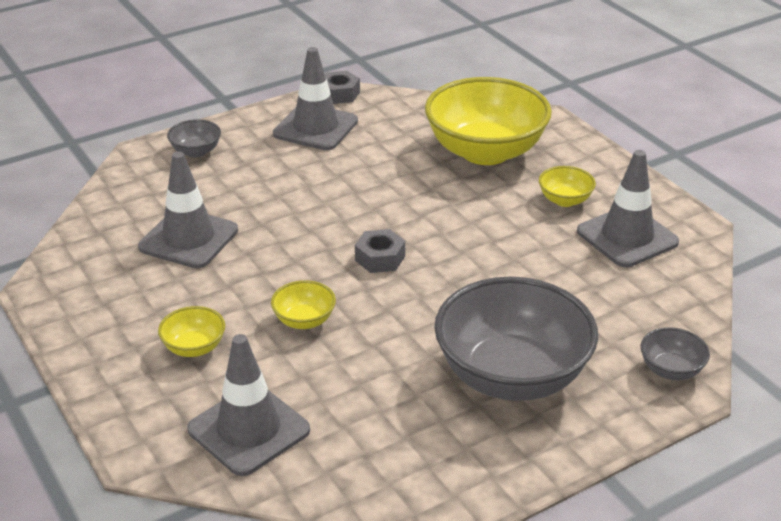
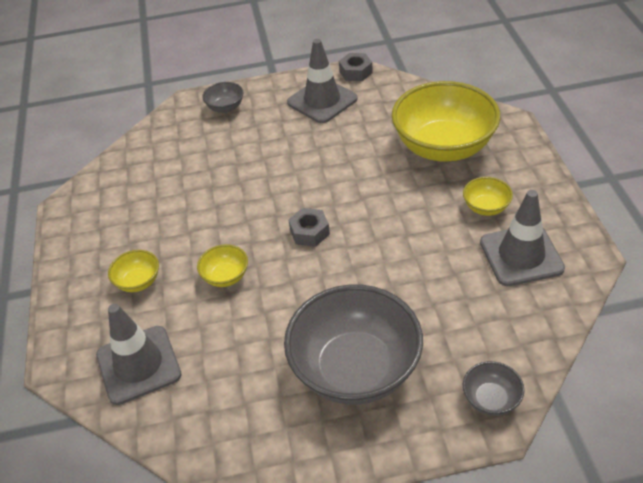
camera: 25 degrees right, 10 degrees up
grey traffic cone [138,151,238,268] -> none

